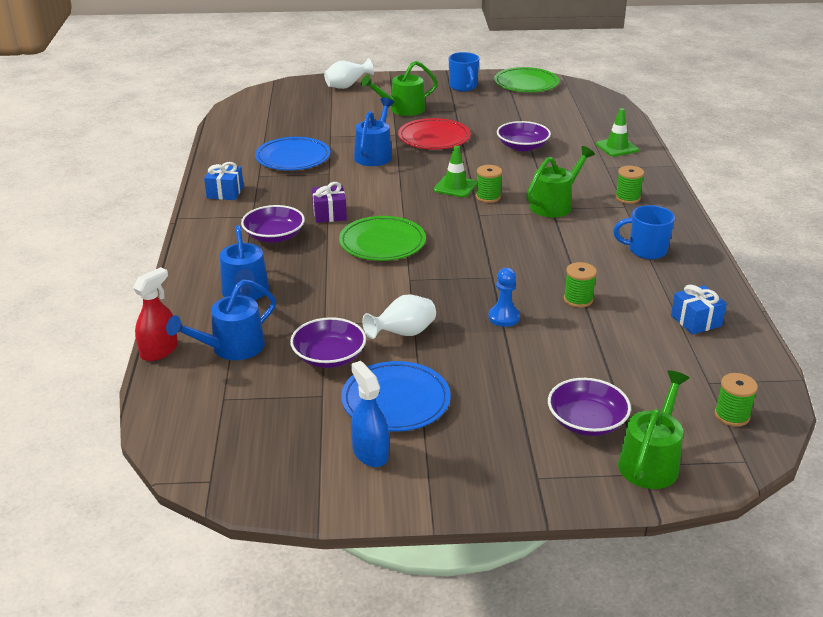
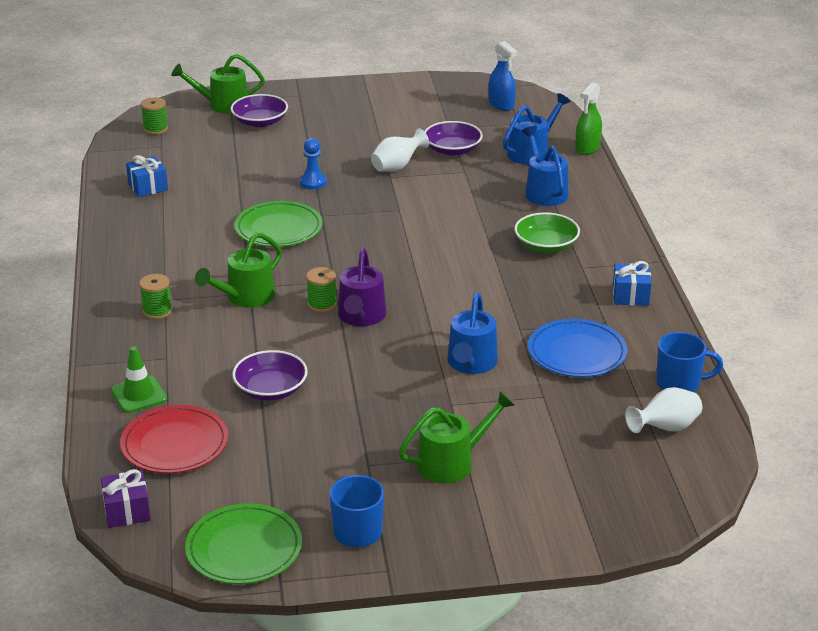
camera: 175 degrees right, 0 degrees up
red spray bottle [133,267,178,361] -> green spray bottle [575,82,602,155]
purple bowl [241,205,305,243] -> green bowl [514,212,580,253]
purple gift [312,182,347,223] -> purple gift moved to [101,469,151,528]
white vase [324,58,374,89] -> white vase moved to [625,387,702,433]
green plate [339,216,426,261] -> green plate moved to [234,201,323,247]
blue plate [341,361,450,432] -> none
blue spray bottle [351,361,389,467] -> blue spray bottle moved to [489,41,517,111]
red plate [398,118,471,150] -> red plate moved to [120,405,228,474]
green traffic cone [434,146,477,197] -> purple watering can [338,248,386,326]
green spool [564,262,597,308] -> none
blue mug [613,205,675,259] -> blue mug moved to [656,332,723,392]
green watering can [618,370,689,489] -> green watering can turned 60 degrees clockwise [171,54,265,114]

